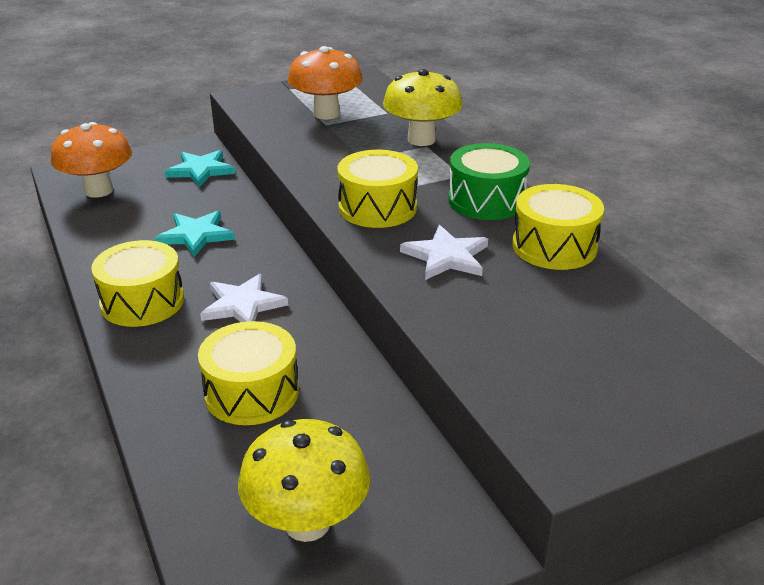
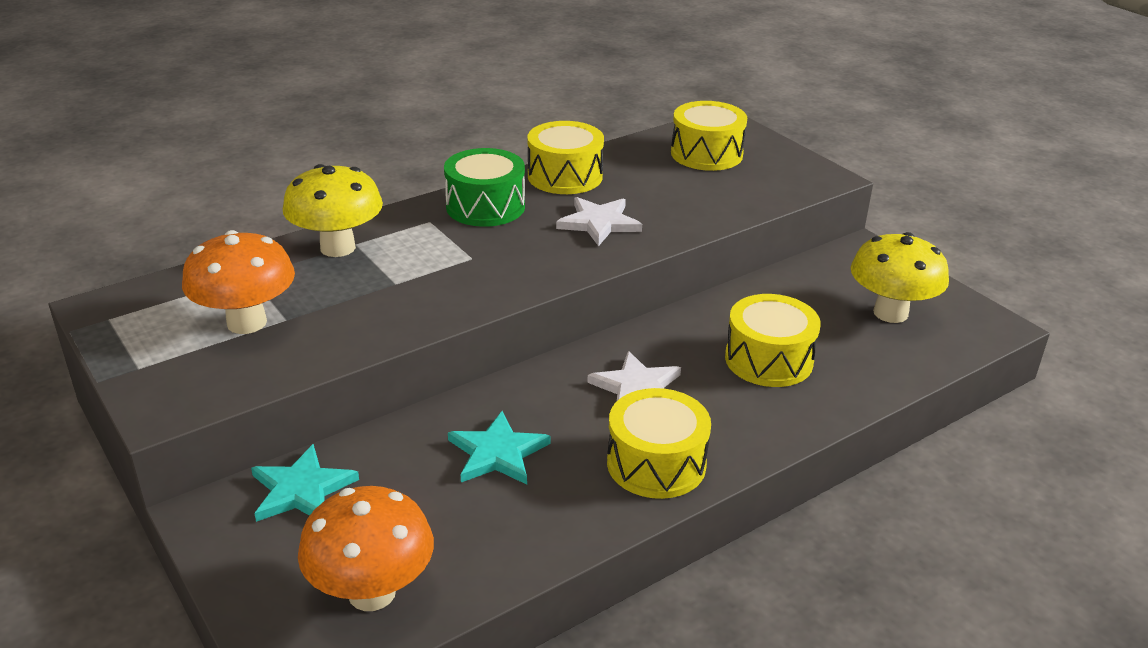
camera: 100 degrees left, 0 degrees up
yellow drum [337,150,418,228] -> yellow drum moved to [671,101,747,171]

